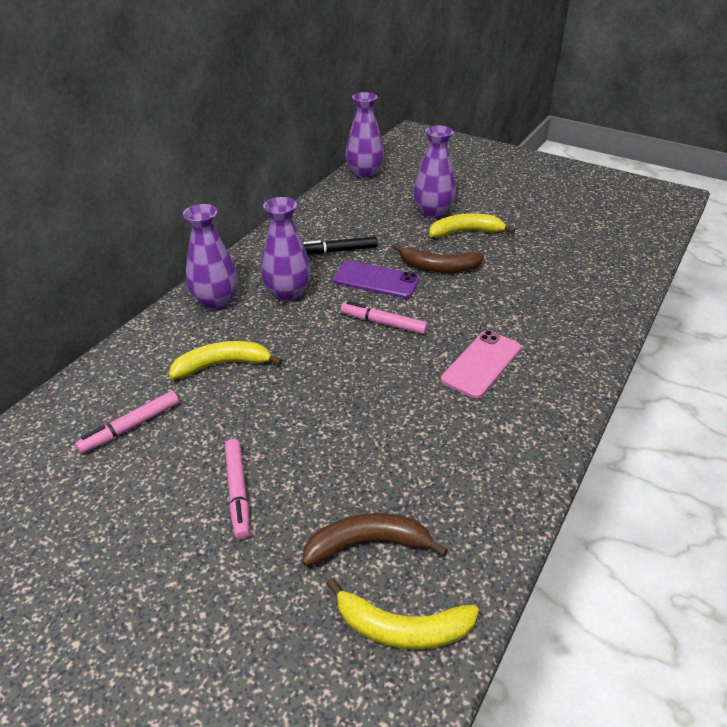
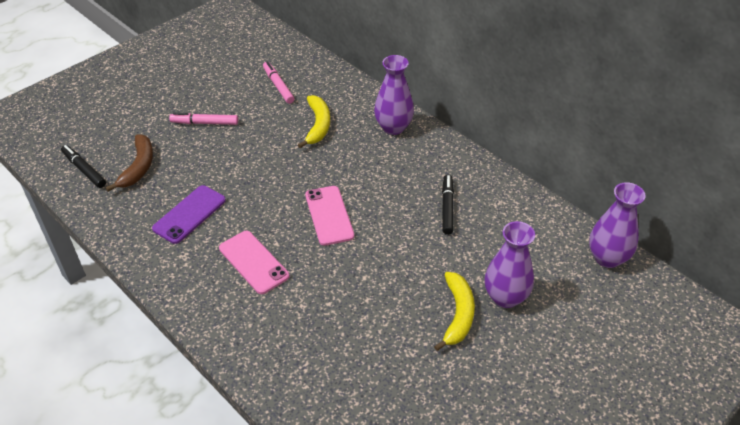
camera: 105 degrees right, 5 degrees up
purple vase [261,197,311,302] -> none
yellow banana [326,578,479,650] -> black marker [61,145,106,188]
purple phone [333,261,420,298] -> purple phone moved to [152,185,226,244]
pink marker [340,301,428,334] -> pink phone [305,186,354,246]
brown banana [393,243,484,273] -> none

